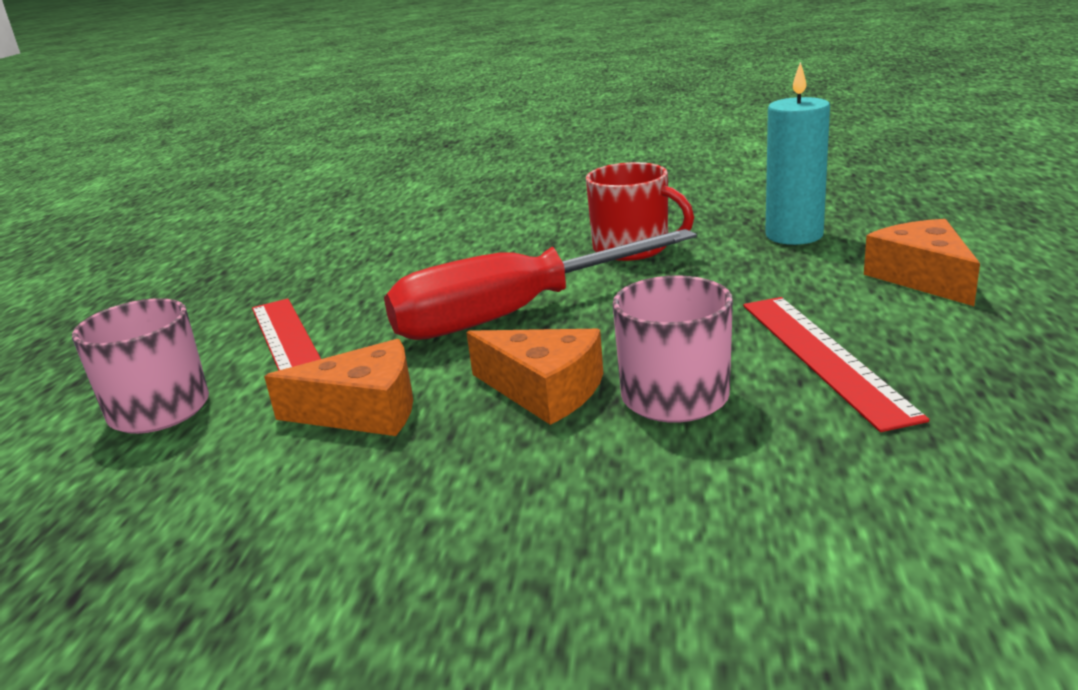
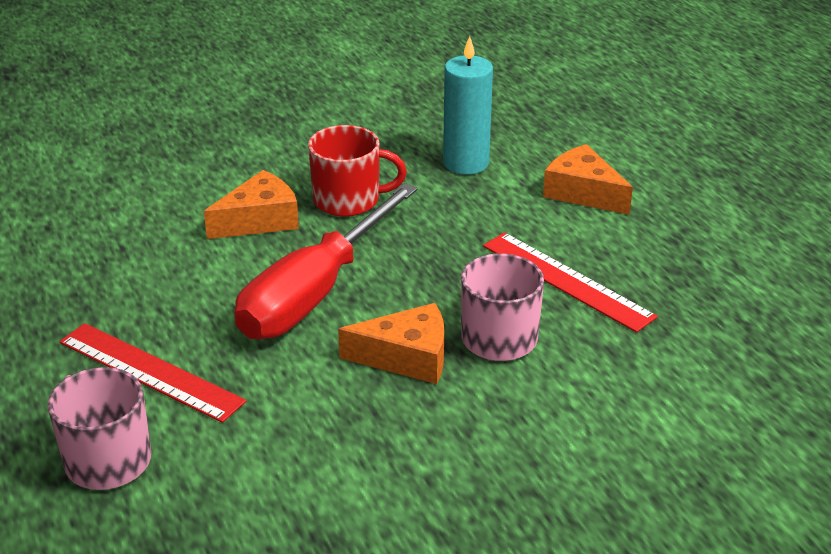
camera: 35 degrees left, 10 degrees up
orange cheese [264,339,413,436] -> orange cheese moved to [204,170,299,239]

